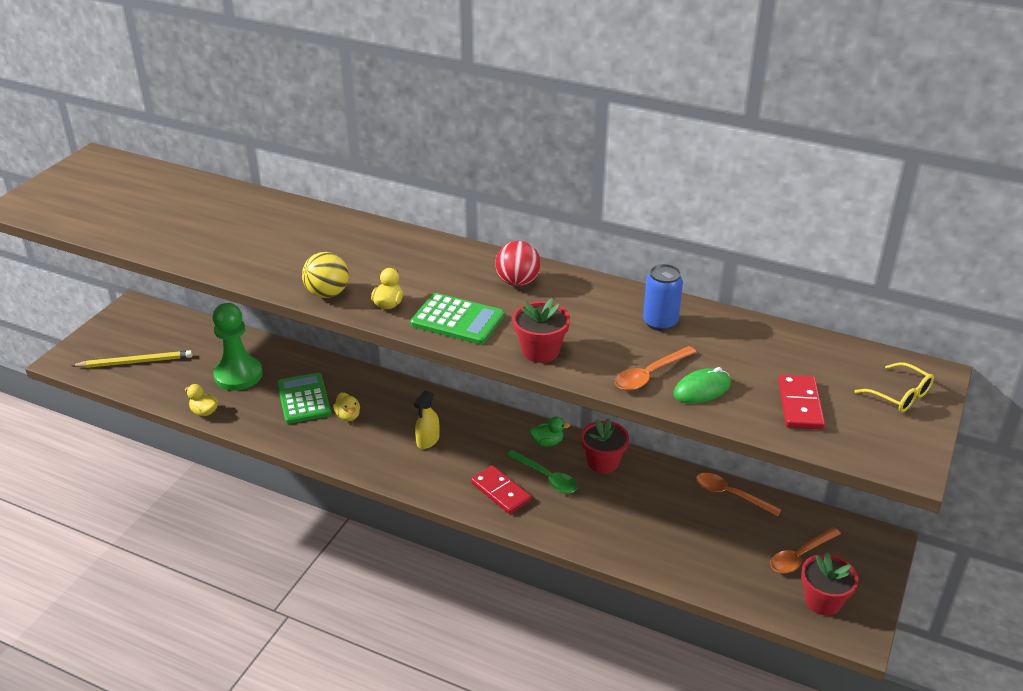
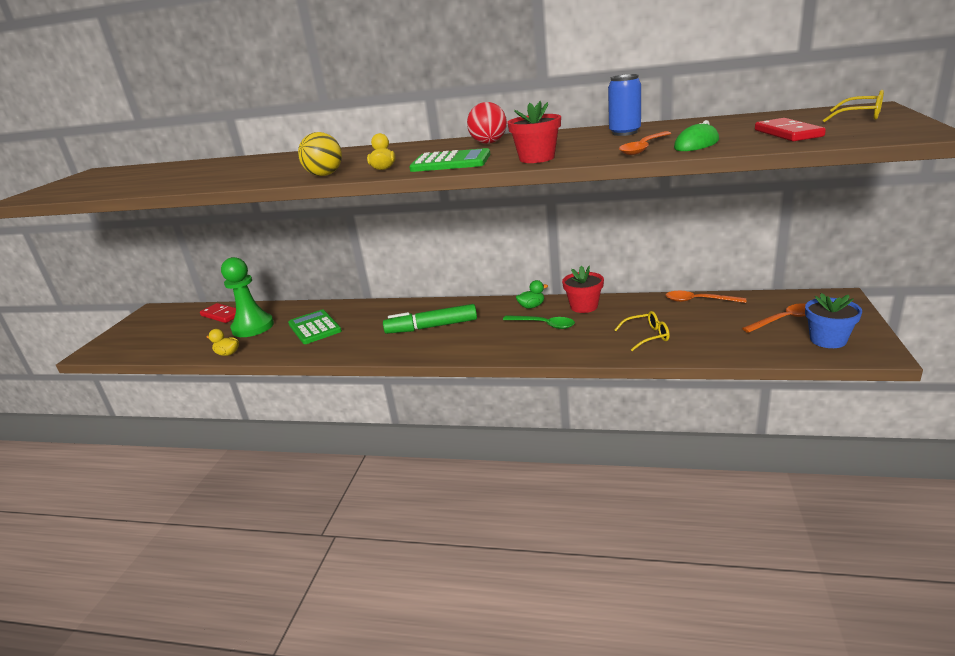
camera: 10 degrees left, 10 degrees down
yellow pencil [71,350,192,368] -> none
yellow duck [333,392,360,421] -> none
yellow spray bottle [414,390,440,449] -> green marker [383,304,477,334]
red domino [471,465,531,514] -> red domino moved to [200,303,236,323]
orange spoon [770,527,841,573] -> orange spoon turned 150 degrees counterclockwise [742,303,806,333]
red flower pot [801,553,858,616] -> blue flower pot [805,293,862,348]
none -> yellow glasses [615,311,670,351]

